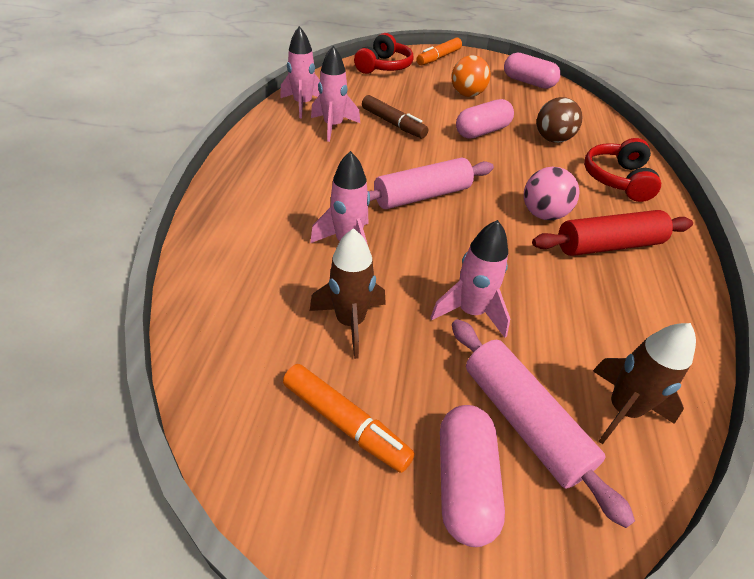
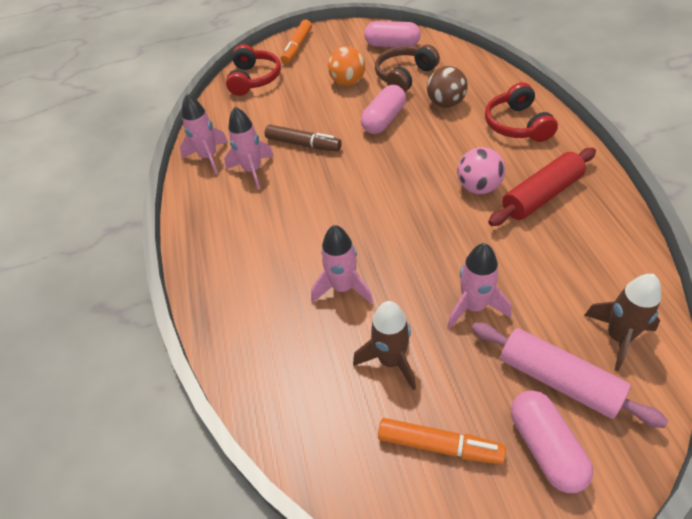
camera: 15 degrees left, 5 degrees up
pink rolling pin [368,157,494,209] -> none
none -> brown headphones [375,45,440,92]

